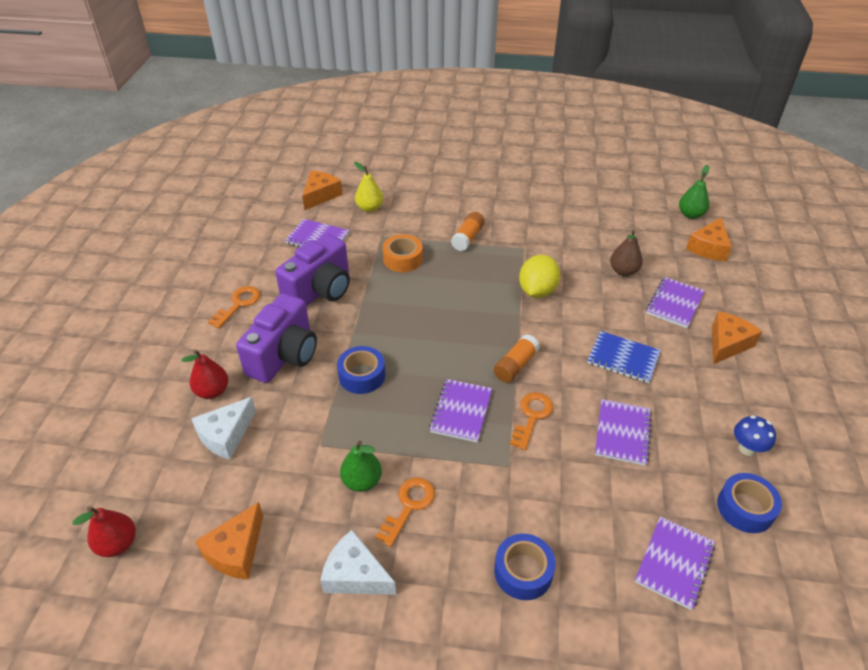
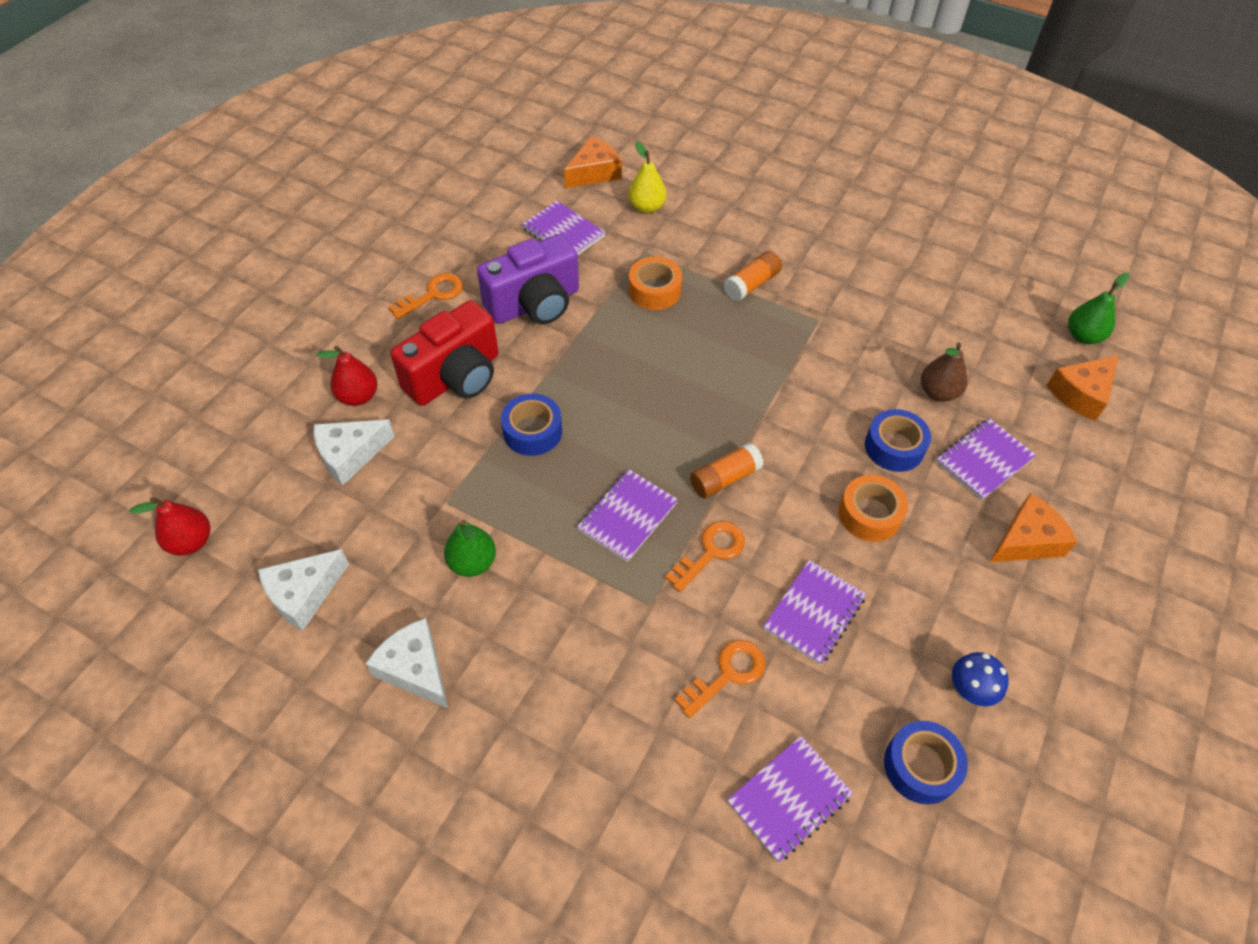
camera: 20 degrees right, 10 degrees up
orange cheese [195,502,263,580] -> white cheese [258,549,349,631]
purple camera [236,293,317,383] -> red camera [390,300,498,406]
orange key [376,478,435,547] -> orange key moved to [675,640,765,718]
blue tape [494,533,556,600] -> blue tape moved to [865,409,931,472]
yellow lemon [519,255,561,298] -> none
blue notebook [587,331,661,383] -> orange tape [839,475,908,542]

